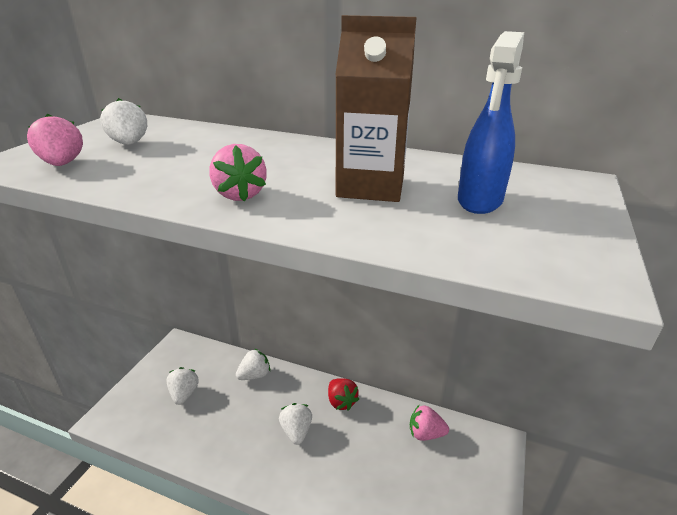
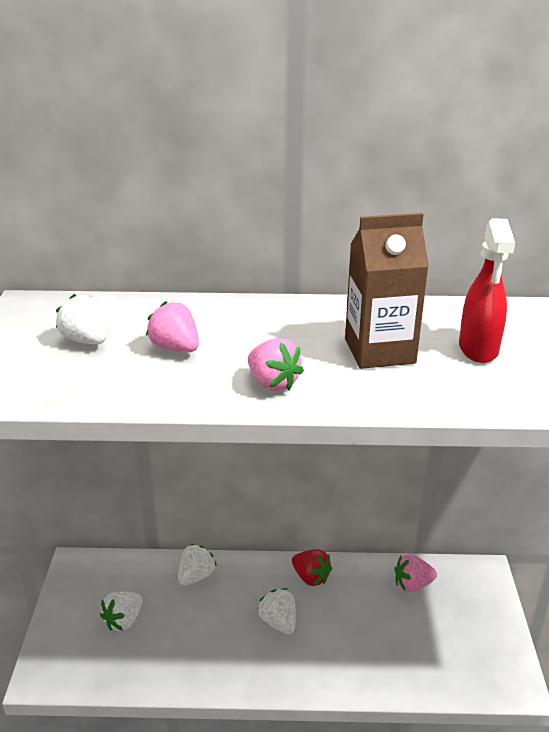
camera: 20 degrees left, 0 degrees up
pink strawberry [27,113,83,166] -> pink strawberry moved to [146,301,199,352]
white strawberry [166,367,199,405] -> white strawberry turned 120 degrees counterclockwise [100,592,142,631]
blue spray bottle [458,31,524,214] -> red spray bottle [459,218,515,363]

